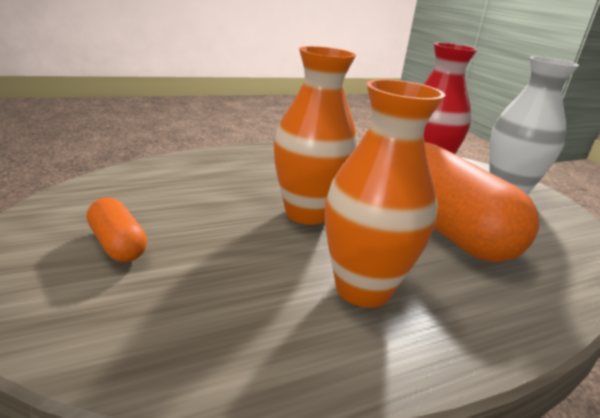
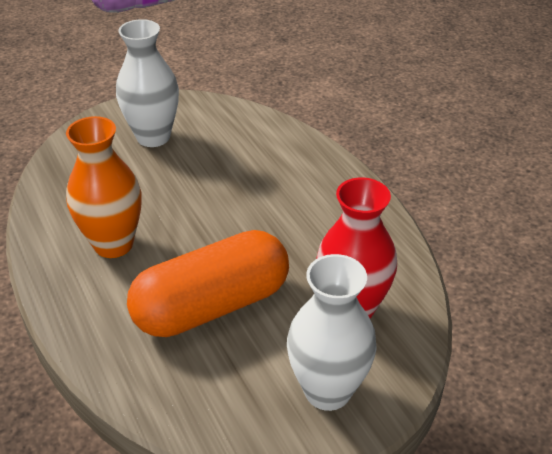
camera: 90 degrees right, 15 degrees up
orange capsule [87,197,147,262] -> white vase [116,19,179,147]
orange vase [274,46,358,225] -> none

